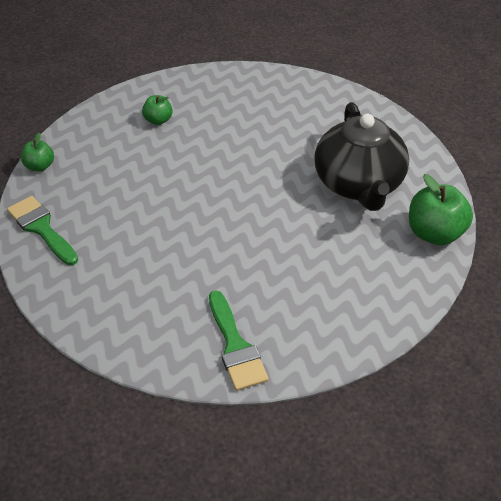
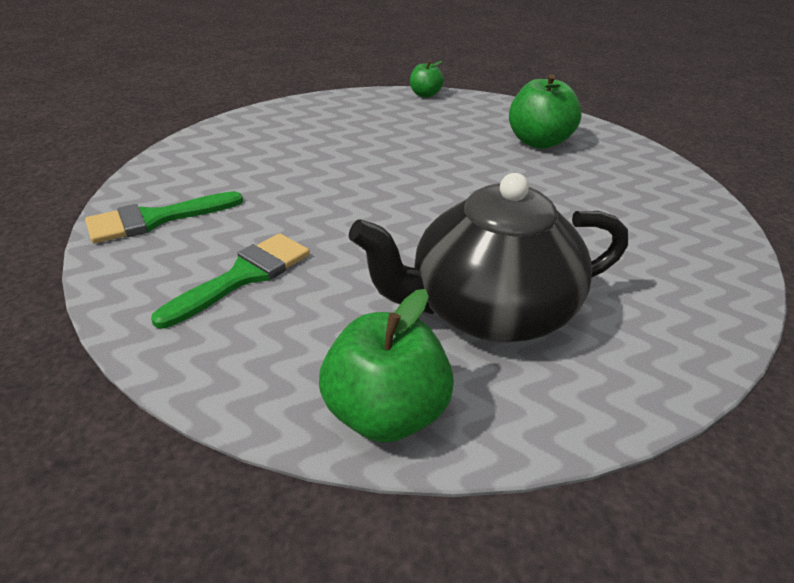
camera: 80 degrees right, 10 degrees down
green brush [7,196,78,265] -> green brush moved to [151,233,310,328]
green apple [142,95,173,125] -> green apple [509,74,582,149], size x1.76

